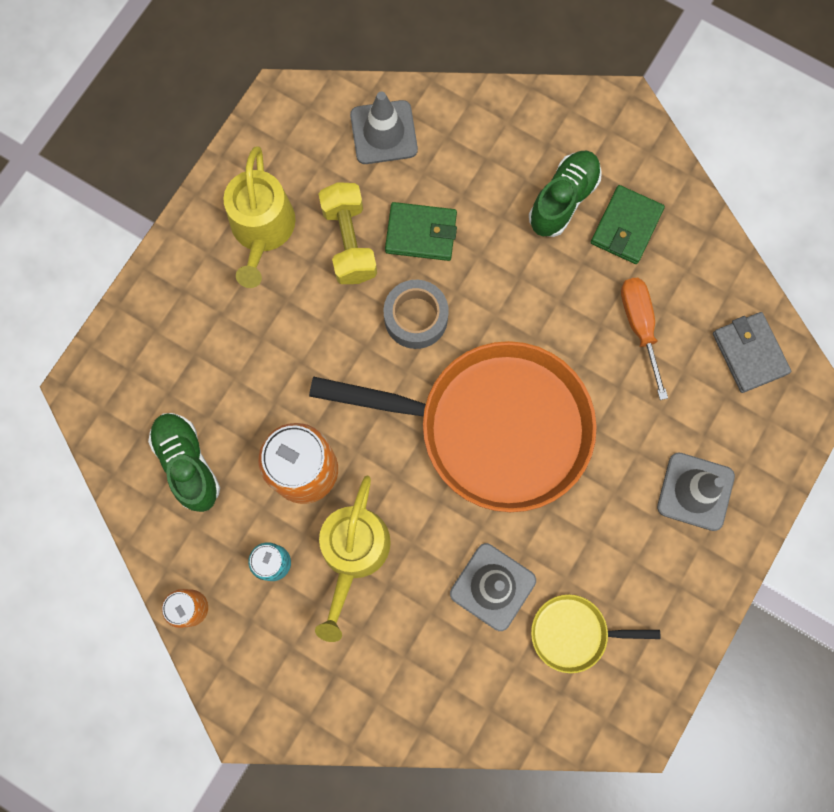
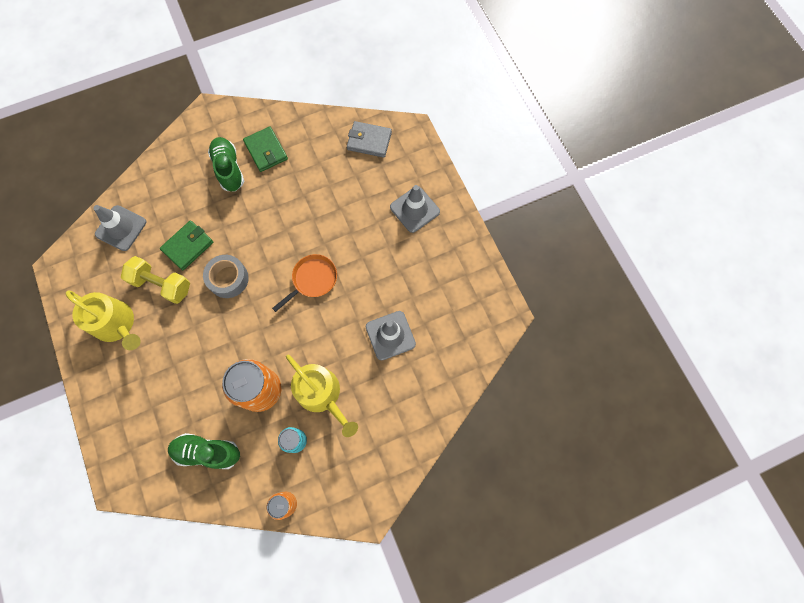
camera: 55 degrees left, 5 degrees down
orange pan [309,341,597,512] -> orange pan [272,254,337,312], size x0.43
yellow pan [531,594,660,673] -> none
orange screwdriver [621,278,668,400] -> none

